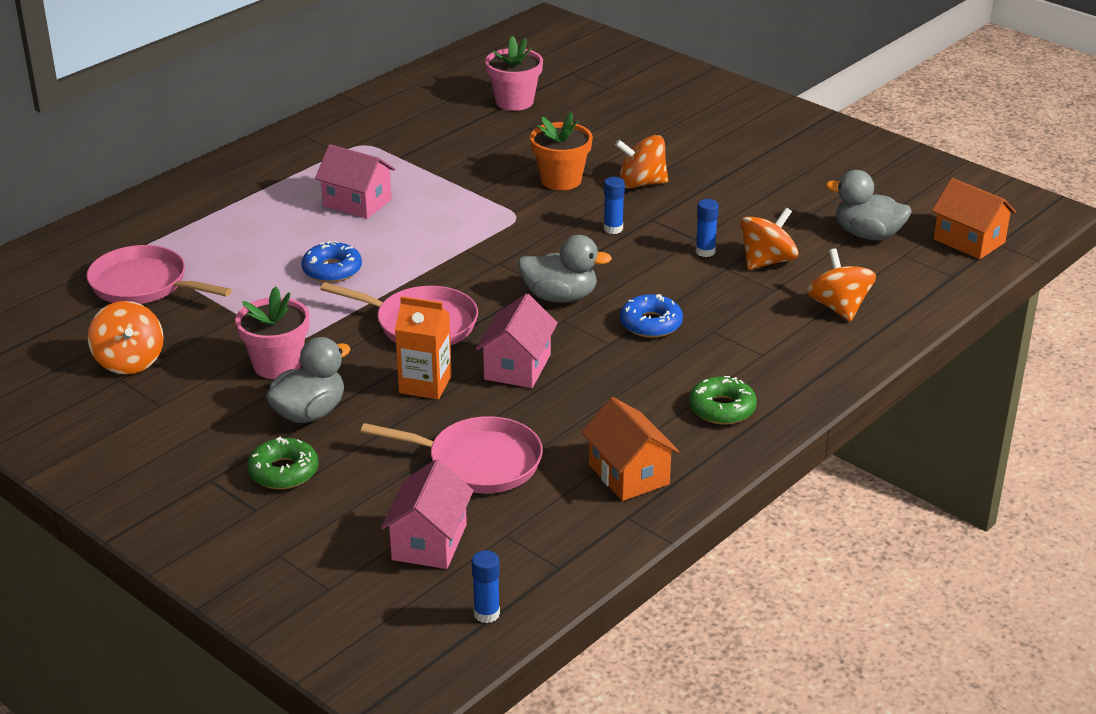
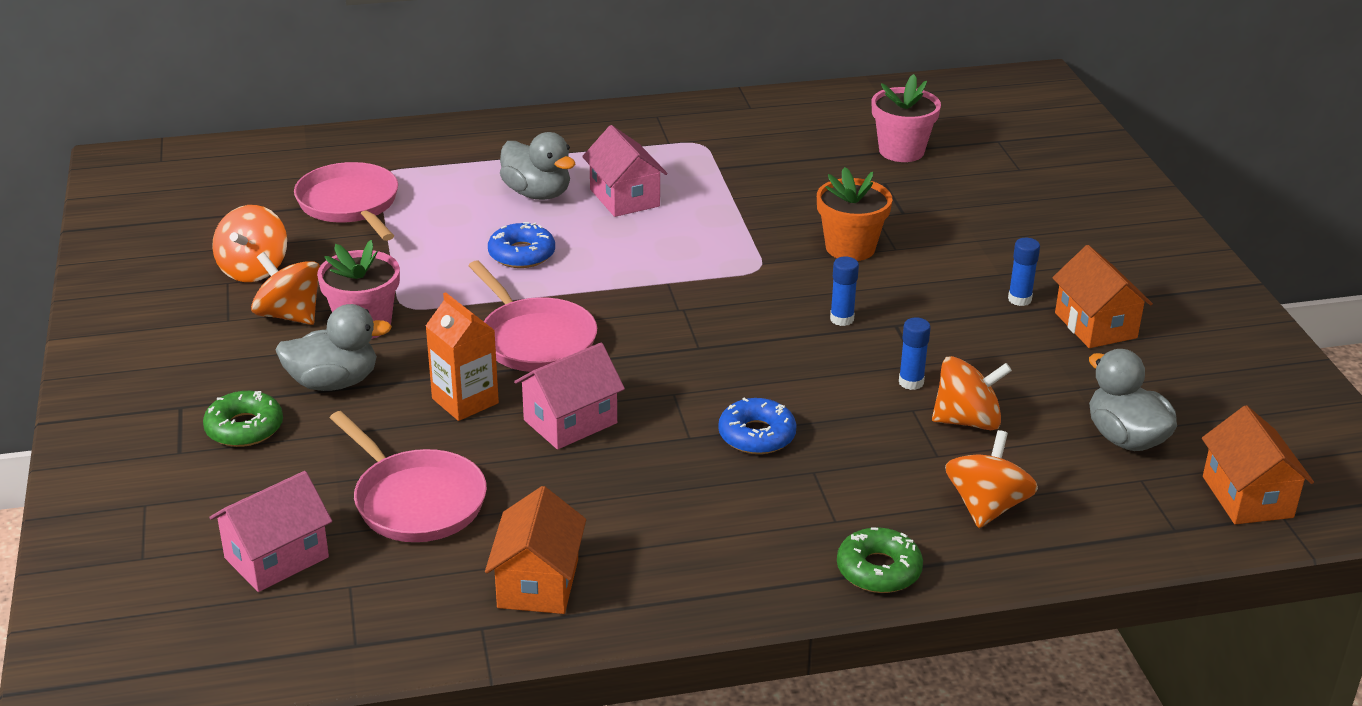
camera: 35 degrees right, 0 degrees up
blue glue stick [472,550,500,623] -> blue glue stick moved to [1008,238,1040,306]
grey duck [518,235,612,303] -> grey duck moved to [500,132,576,200]
orange spinning top [615,135,668,188] -> orange spinning top moved to [251,252,320,325]
green donut [689,376,757,425] -> green donut moved to [837,527,923,593]
none -> orange house [1052,245,1153,348]

